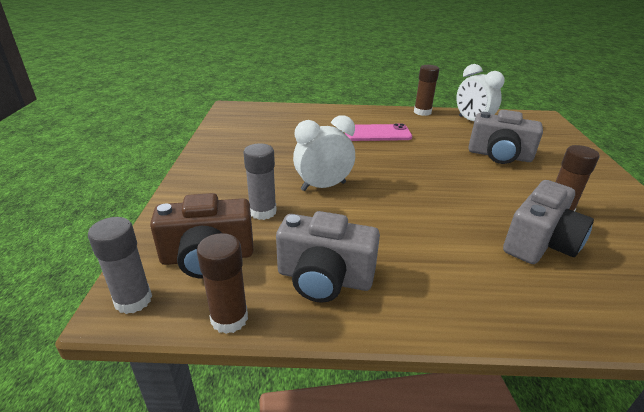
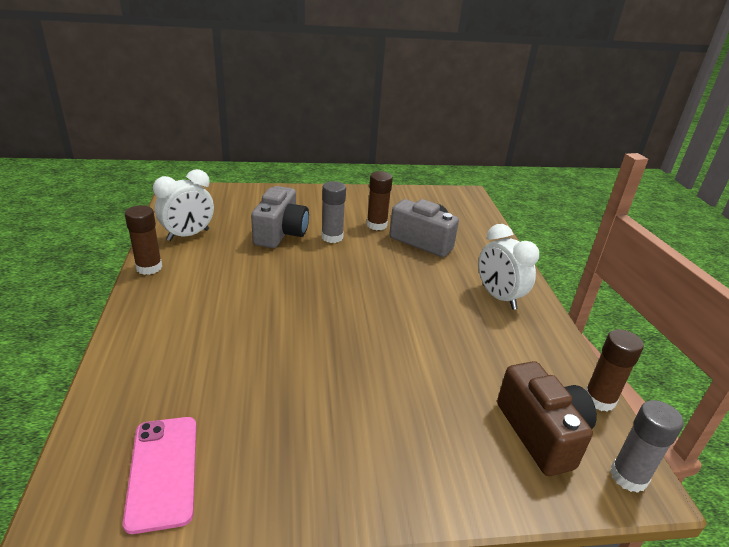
camera: 100 degrees left, 0 degrees up
grey glue stick [243,143,277,220] -> grey glue stick moved to [321,181,346,243]
grey camera [276,211,380,303] -> none
white clock [293,115,355,191] -> white clock moved to [478,224,539,310]
pink phone [345,124,412,141] -> pink phone moved to [123,417,196,534]

